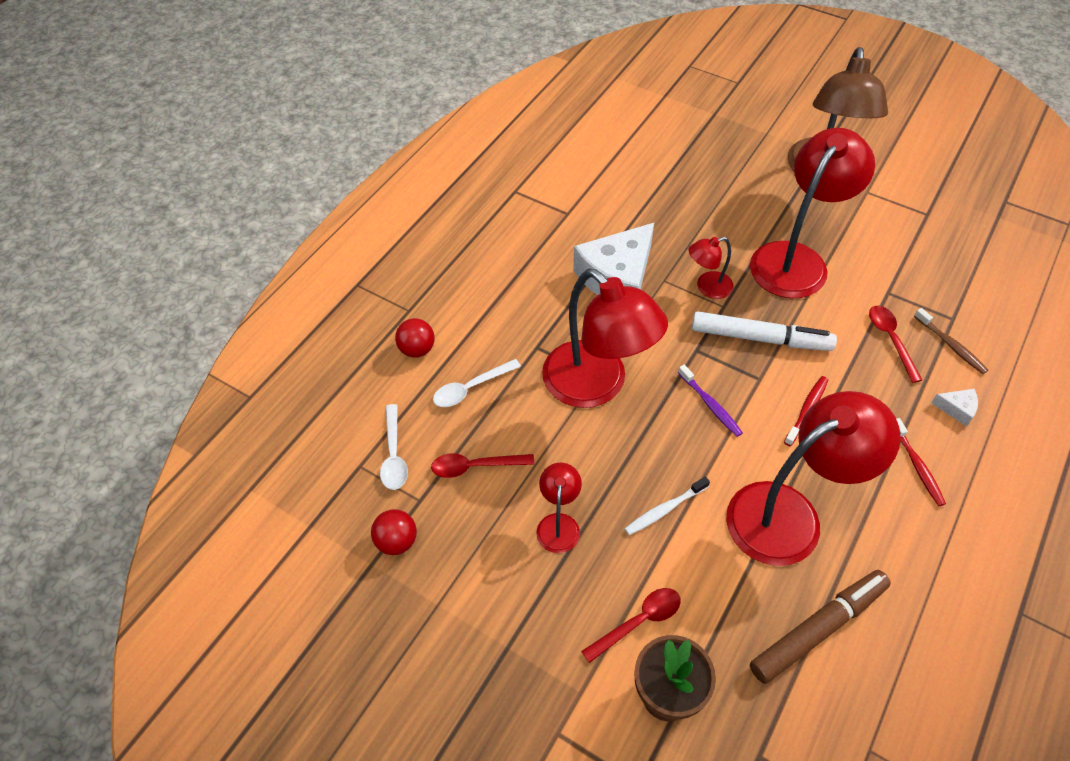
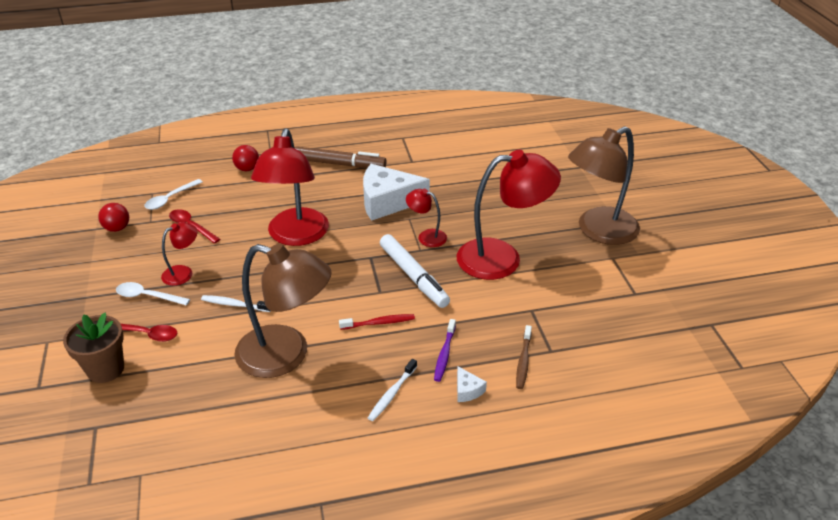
camera: 45 degrees right, 15 degrees down
white spoon [433,359,521,407] -> white spoon moved to [116,282,190,306]
purple toothbrush [678,365,743,437] -> purple toothbrush moved to [434,319,456,382]
red lamp [726,391,901,566] -> brown lamp [234,243,332,378]
brown marker [750,570,891,684] -> brown marker moved to [295,146,387,168]
red spoon [869,306,922,383] -> none
red toothbrush [896,418,946,506] -> white toothbrush [368,359,417,421]

